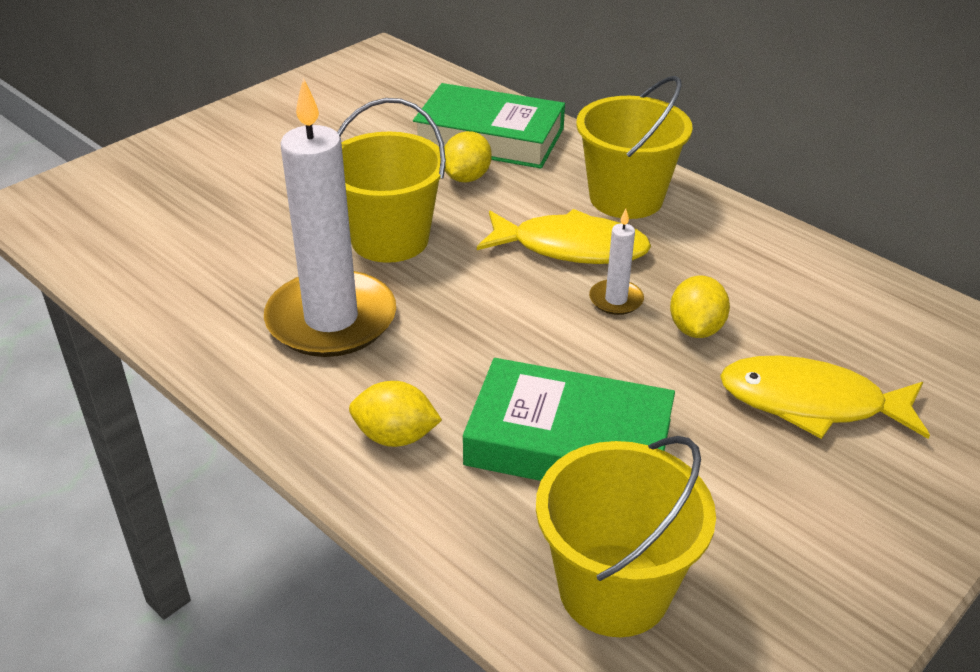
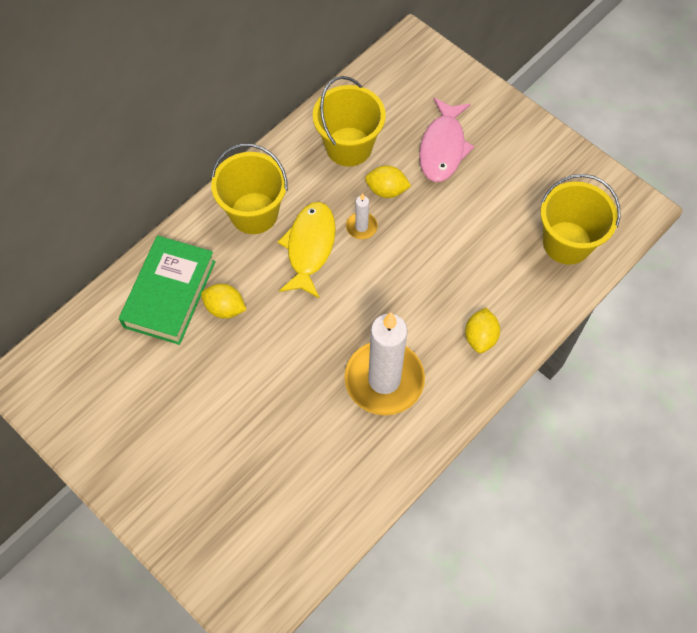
camera: 90 degrees left, 25 degrees up
yellow bucket [337,98,446,263] -> yellow bucket moved to [313,76,386,167]
green book [463,358,675,481] -> none
yellow fish [720,356,930,439] -> pink fish [419,97,475,182]

